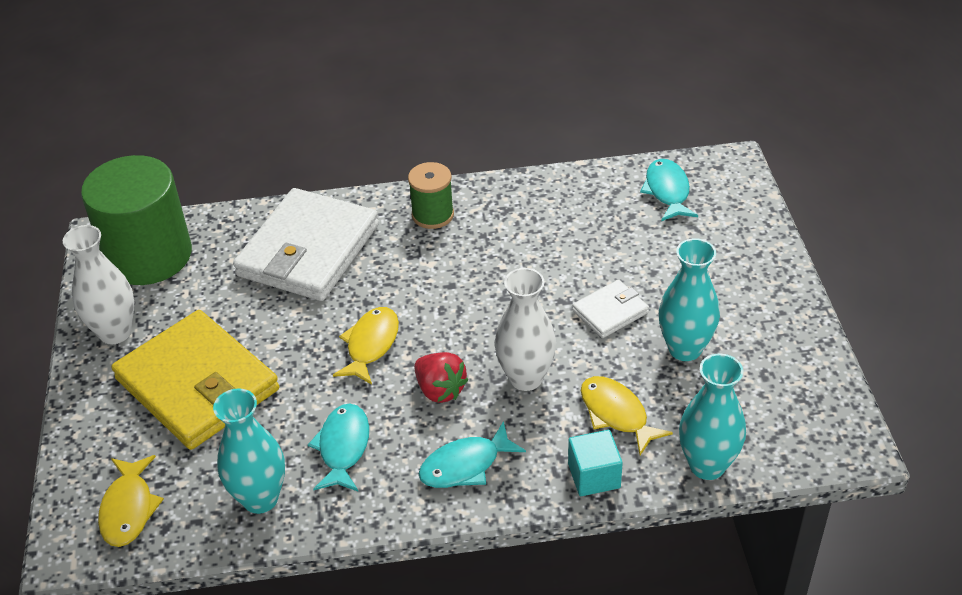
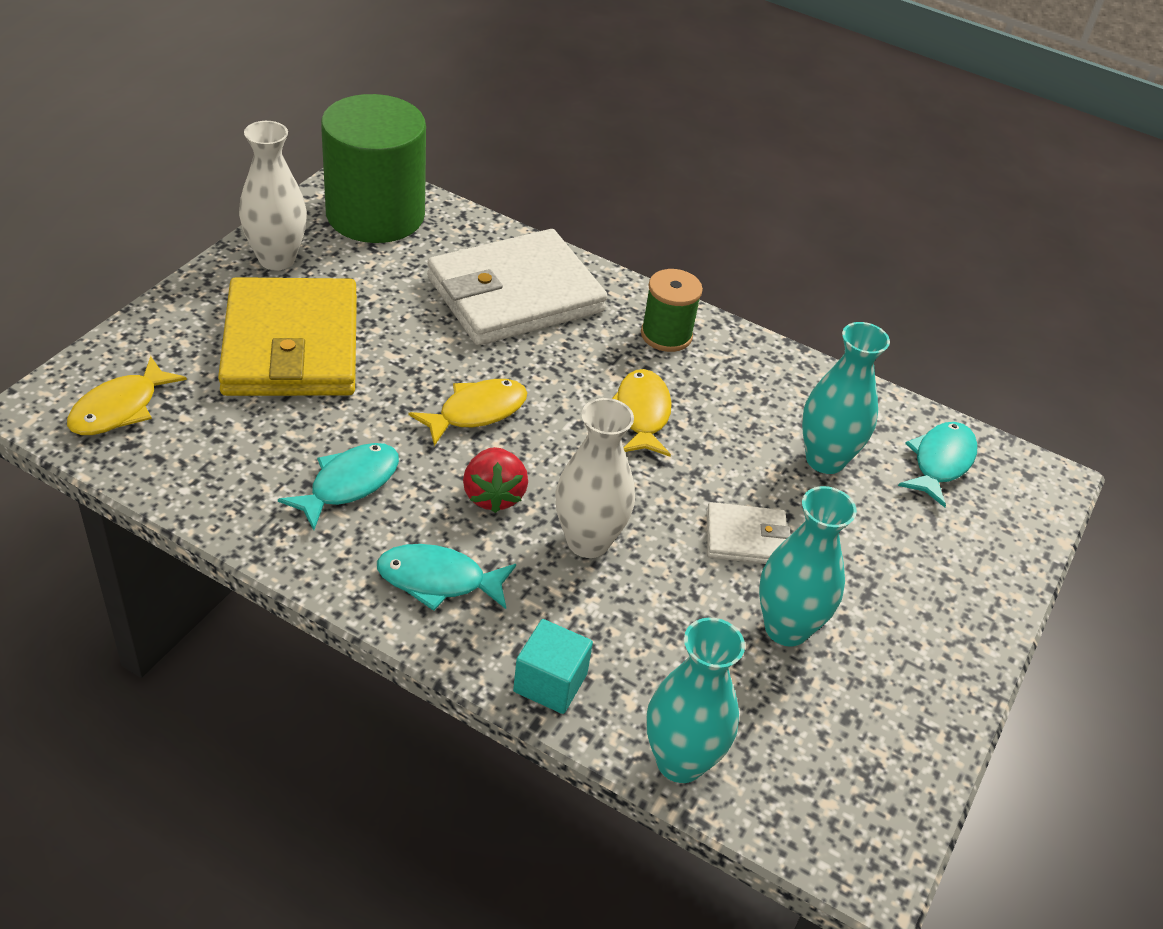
camera: 30 degrees right, 0 degrees up
turquoise vase [213,388,285,514] -> turquoise vase moved to [802,322,890,474]
yellow fish [581,376,673,455] -> yellow fish moved to [612,369,672,457]

